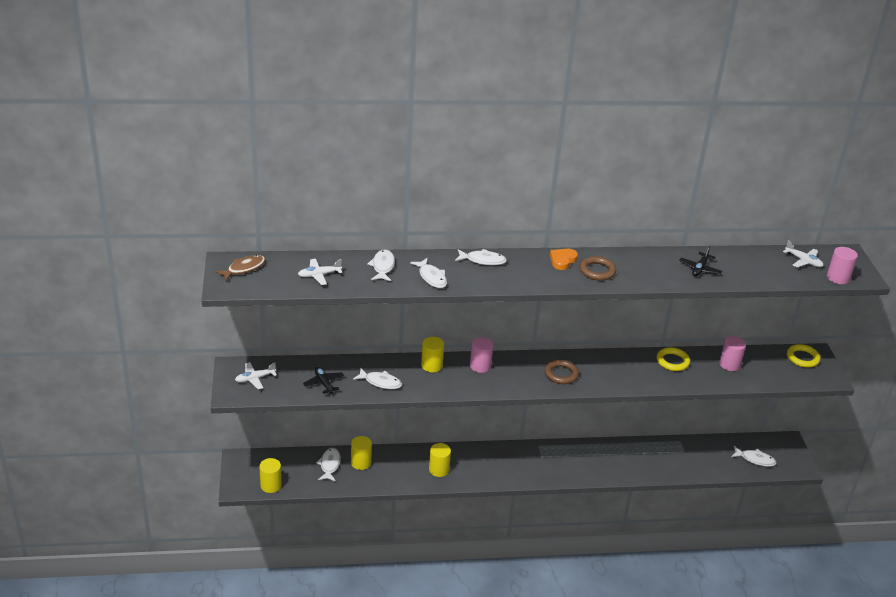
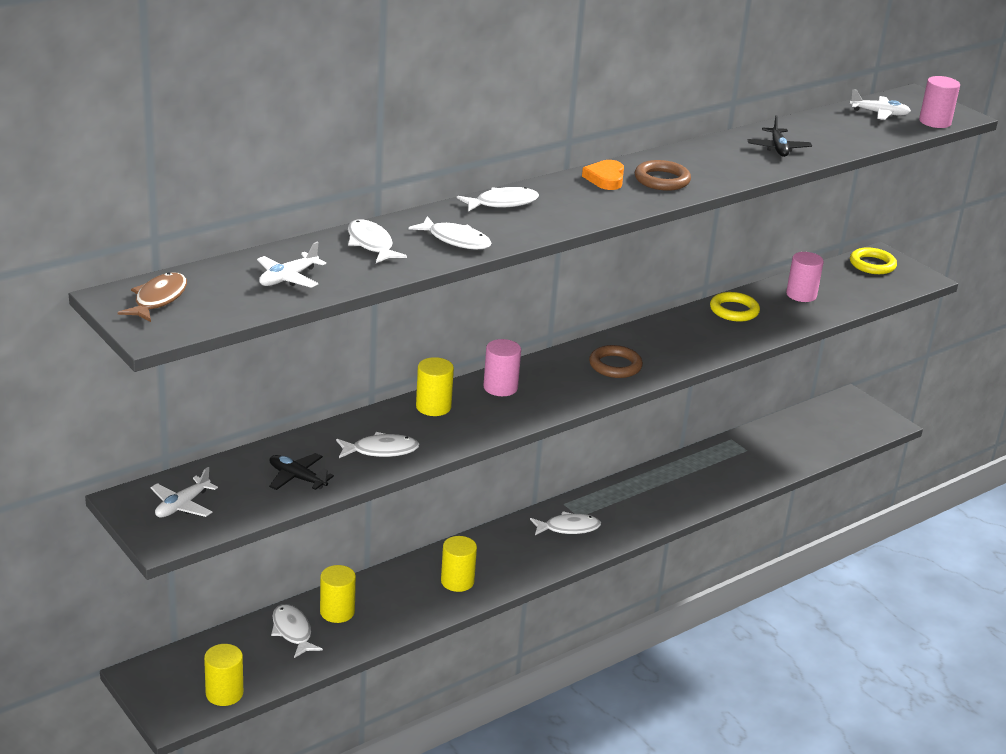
camera: 30 degrees left, 5 degrees down
white fish [731,446,777,467] -> white fish moved to [530,511,601,535]

